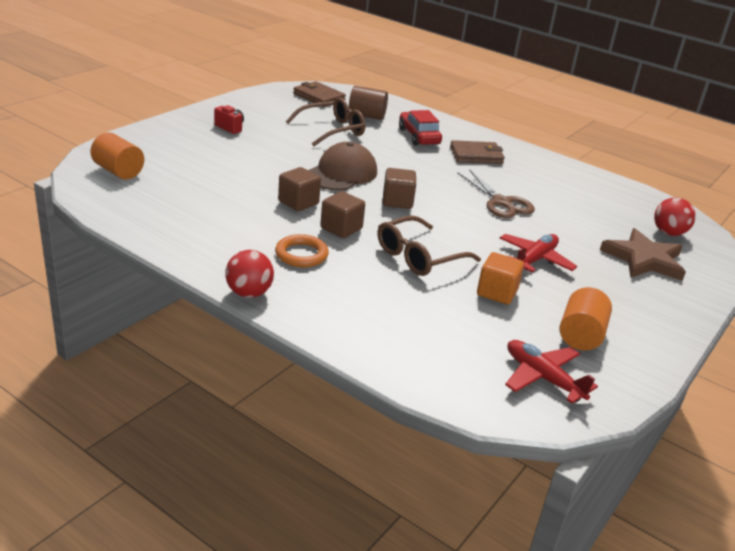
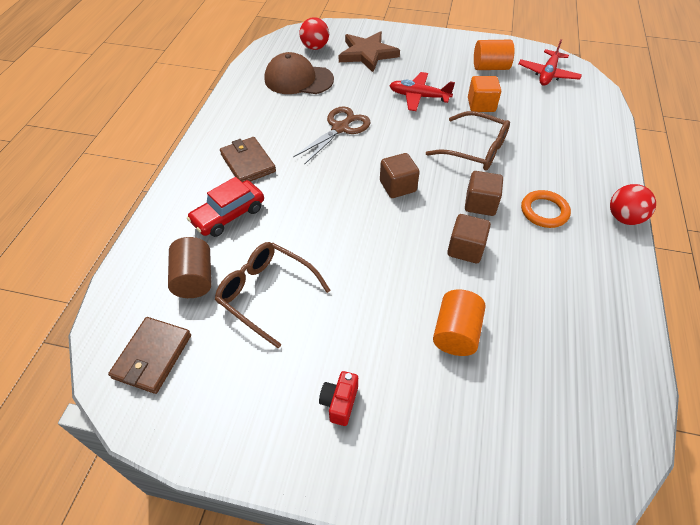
camera: 110 degrees left, 20 degrees up
orange cylinder [90,133,144,179] -> orange cylinder moved to [433,289,485,356]
brown cap [308,142,377,191] -> brown cap moved to [264,52,334,94]

